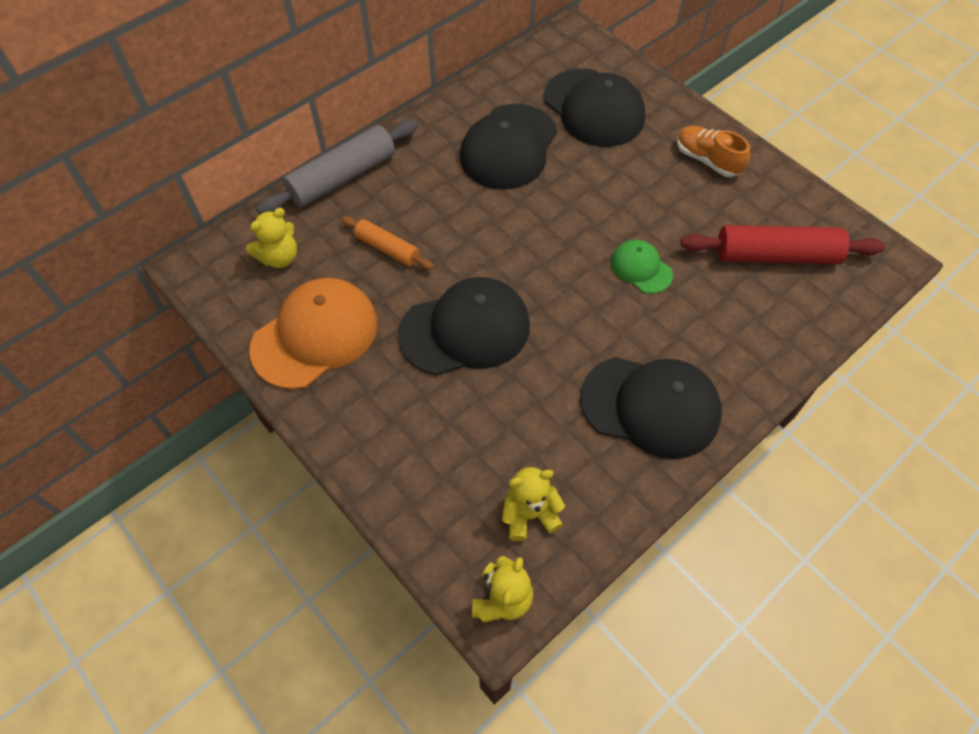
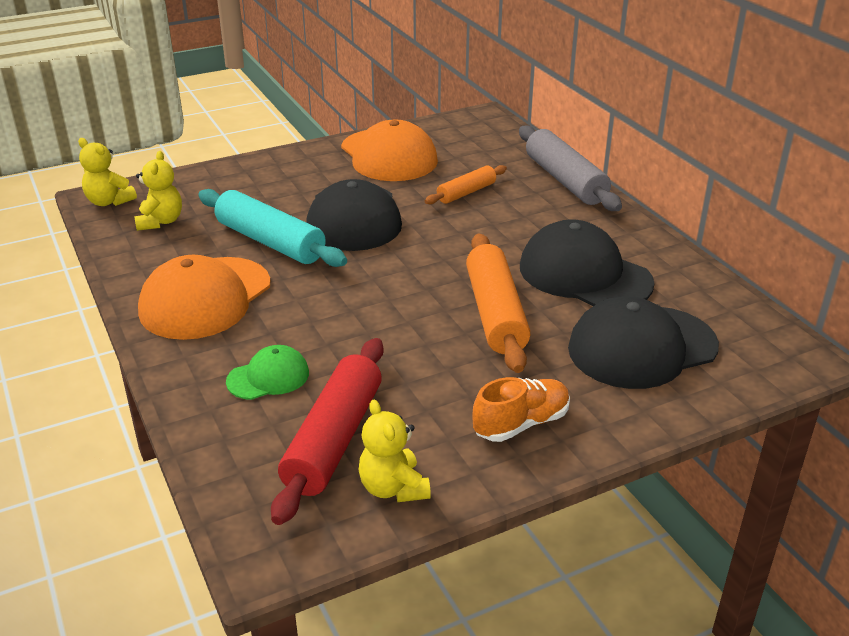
camera: 105 degrees right, 25 degrees down
yellow teddy bear [246,208,297,268] -> yellow teddy bear moved to [359,400,431,502]
black cap [580,357,722,459] -> orange cap [138,255,270,340]
green cap [611,240,673,294] -> green cap moved to [226,345,309,400]
none -> turquoise rolling pin [198,189,347,267]
none -> orange rolling pin [466,233,530,373]

